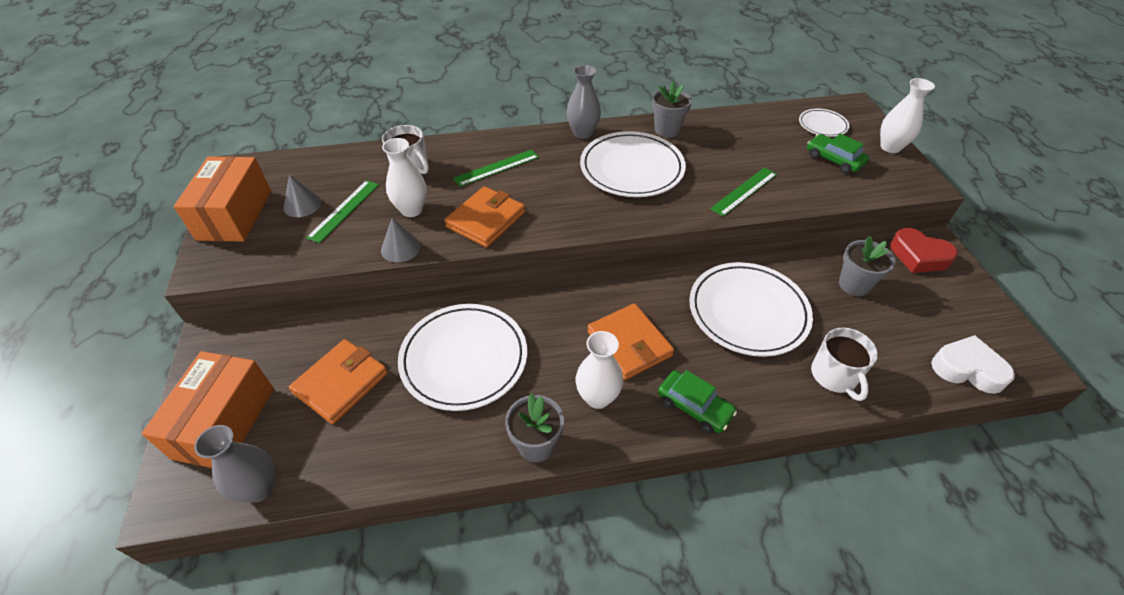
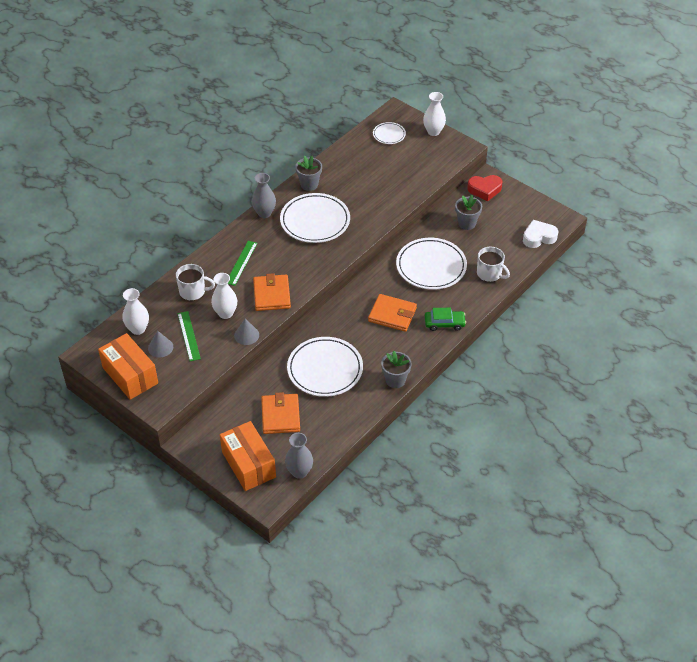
camera: 40 degrees left, 0 degrees up
white vase [576,331,623,409] -> white vase moved to [122,288,149,335]
green ruler [710,167,777,216] -> none
green car [807,134,869,173] -> none

